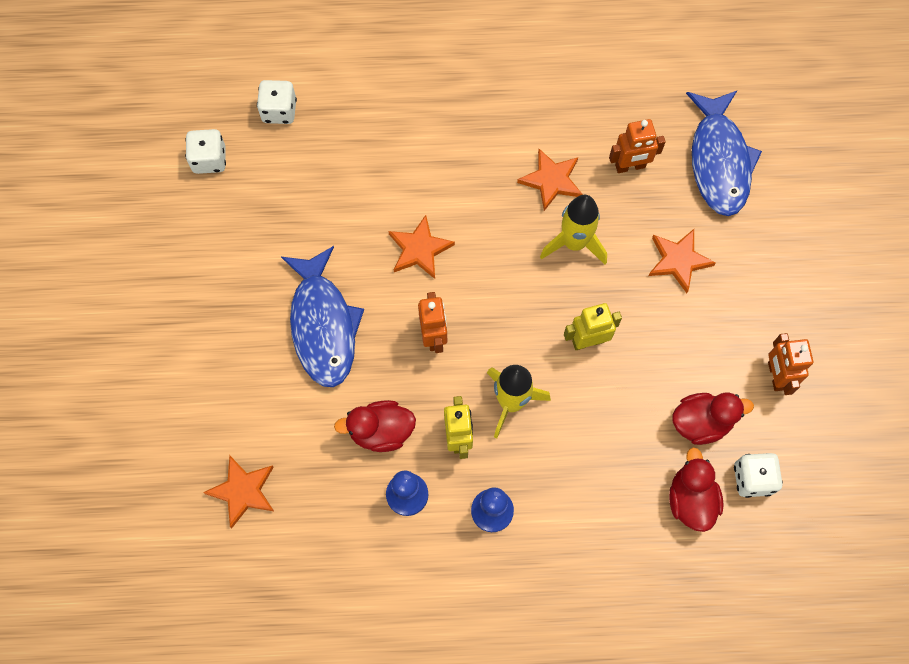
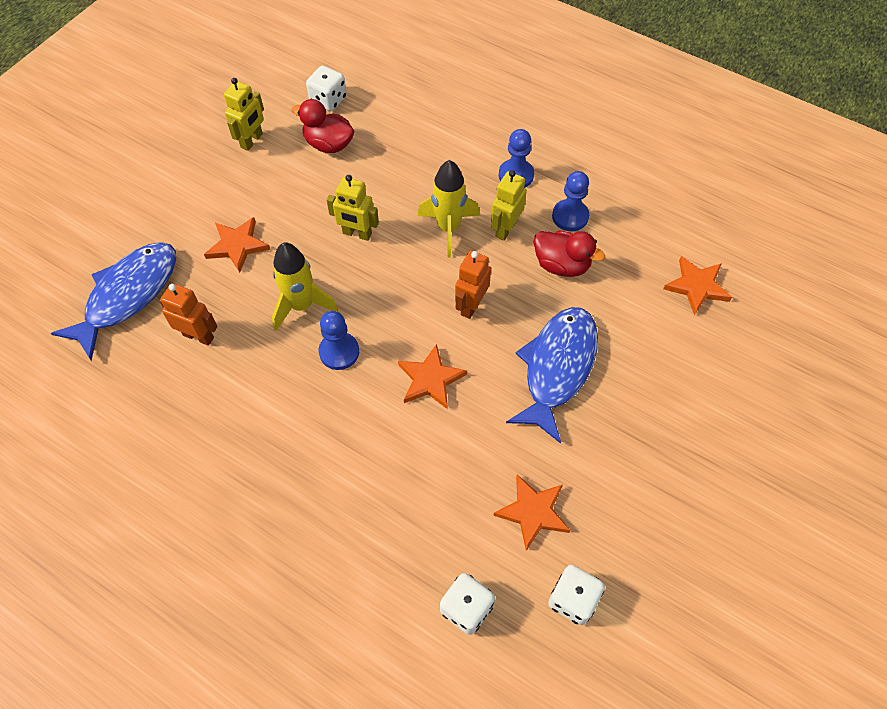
camera: 145 degrees left, 10 degrees down
orange star [517,149,582,211] -> orange star moved to [493,475,570,551]
red duck [669,447,724,532] -> none
orange robot [768,333,813,395] -> yellow robot [224,78,264,151]
none -> blue pawn [319,311,359,370]

